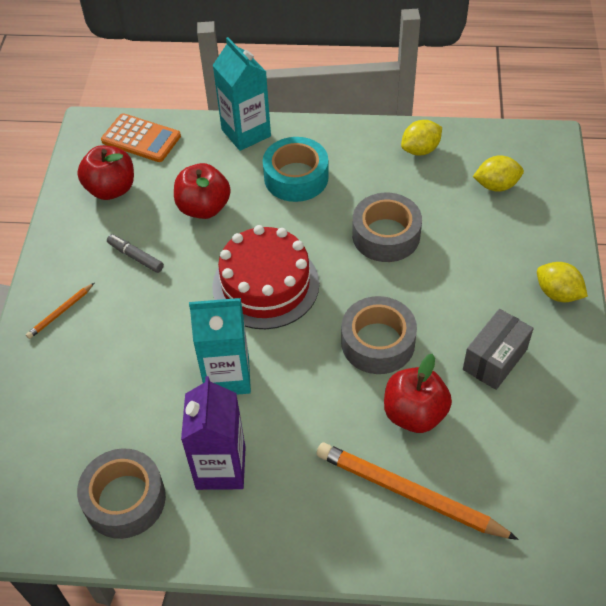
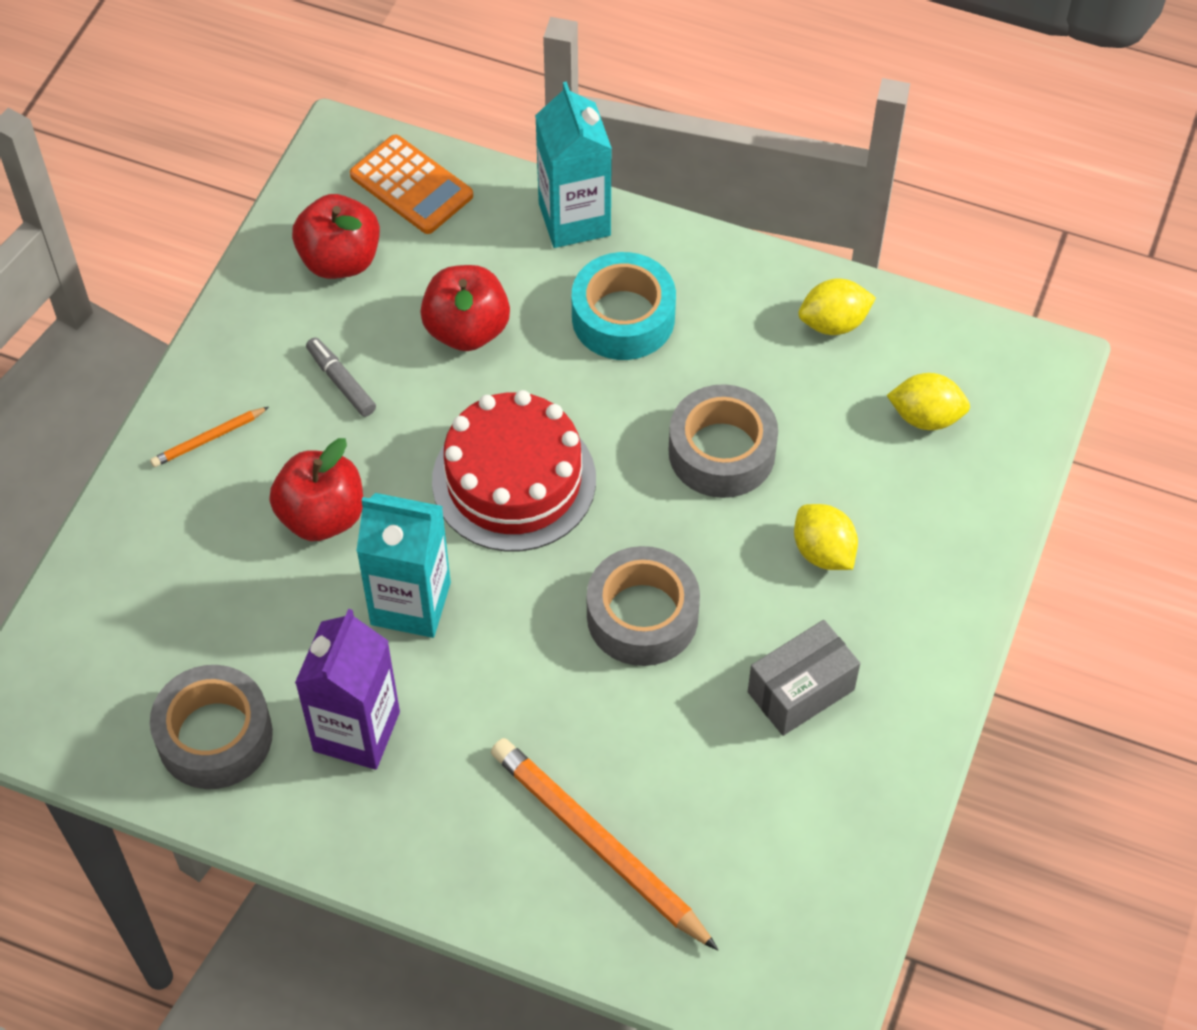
camera: 15 degrees right, 5 degrees up
red apple [384,354,452,433] -> red apple moved to [269,438,363,541]
yellow lemon [537,262,588,302] -> yellow lemon moved to [794,504,858,570]

